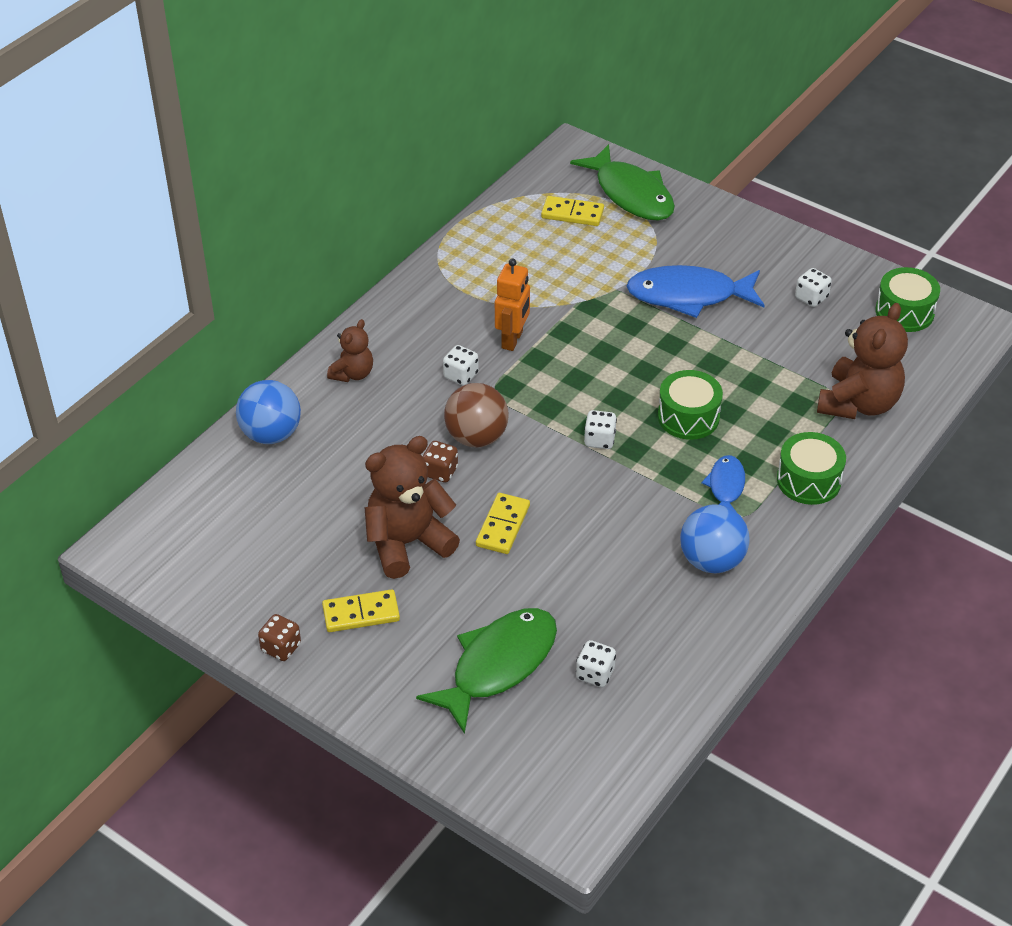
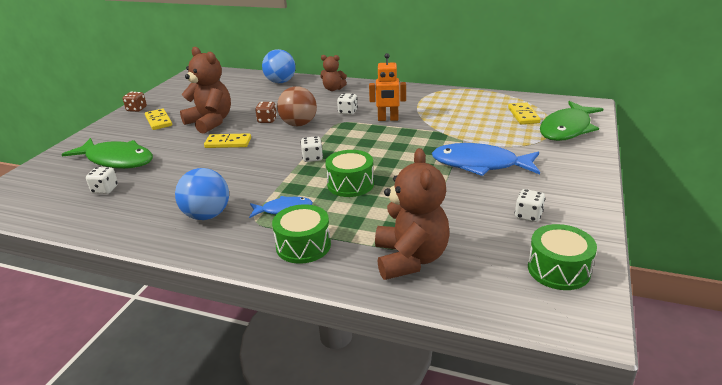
camera: 75 degrees right, 15 degrees down
blue fish [627,265,765,318] -> blue fish turned 60 degrees counterclockwise [432,143,540,176]
brown teddy bear [817,303,908,419] -> brown teddy bear turned 105 degrees counterclockwise [375,148,450,280]

